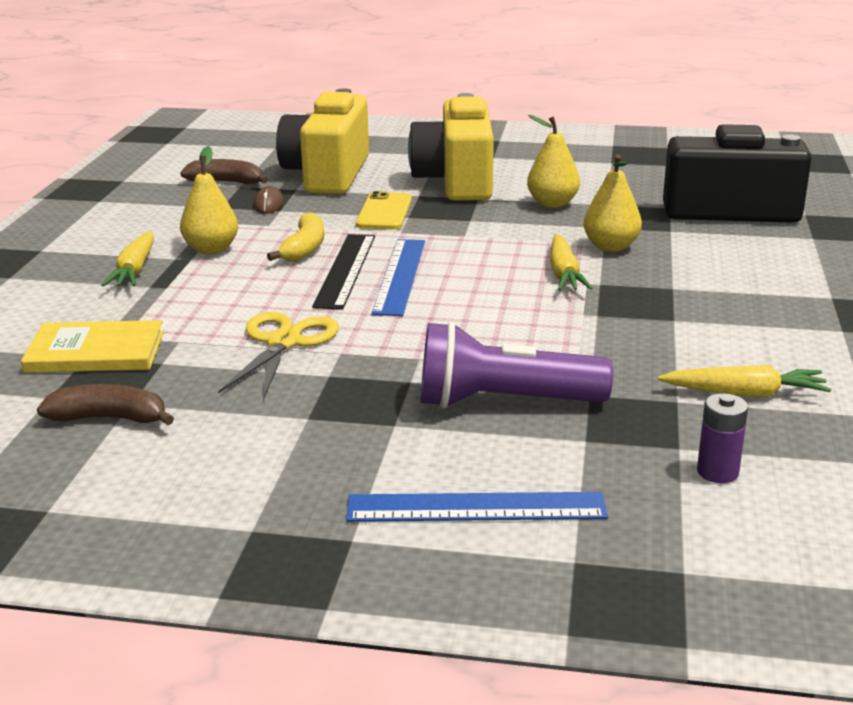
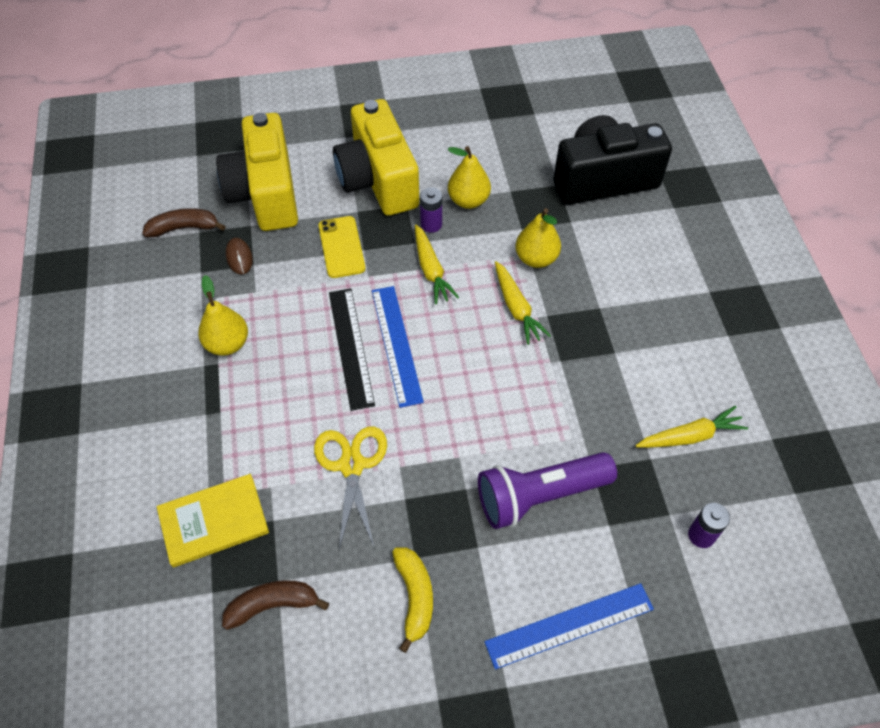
camera: 20 degrees left, 30 degrees up
yellow carrot [102,231,154,286] -> yellow carrot moved to [415,224,459,305]
yellow banana [267,212,324,262] -> yellow banana moved to [392,547,433,653]
none -> purple battery [420,187,442,233]

